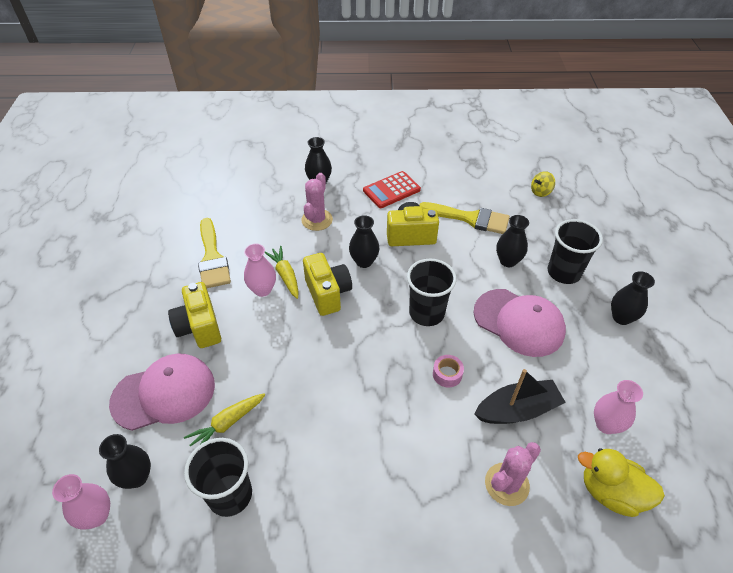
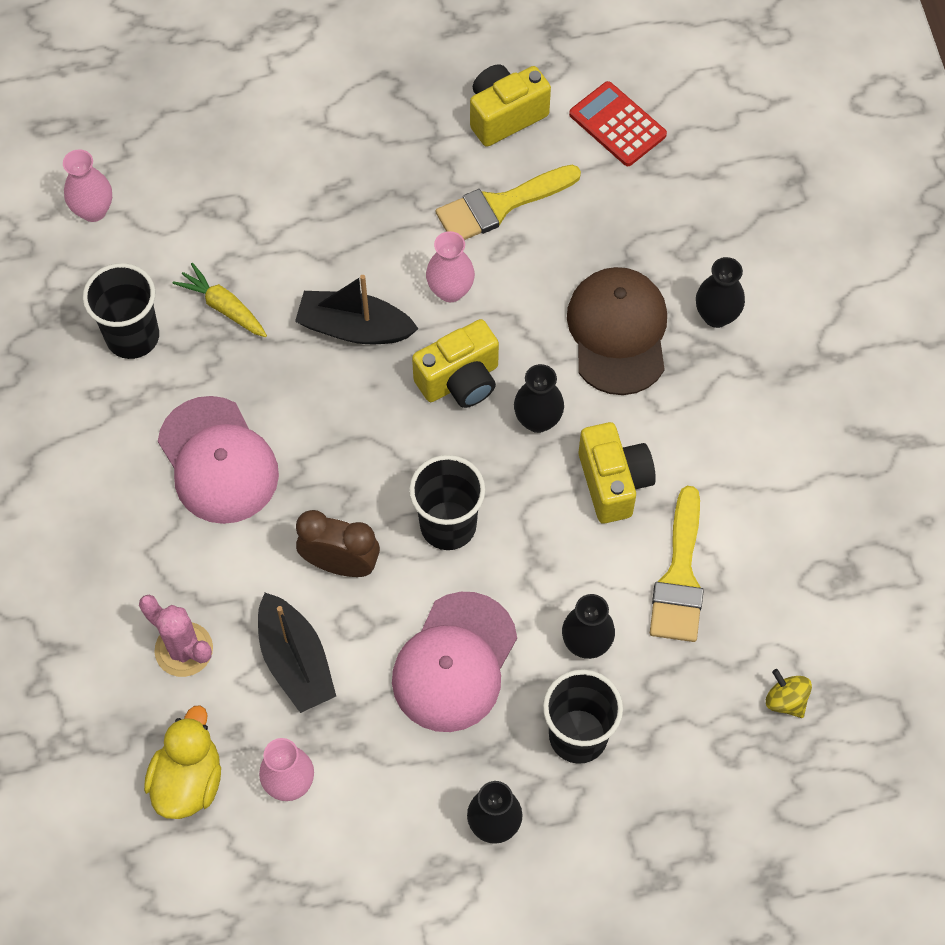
camera: 80 degrees right, 15 degrees up
black vase [99,434,151,489] -> none
pink cap [109,353,215,431] -> pink cap moved to [158,396,279,524]
yellow camera [168,282,221,348] -> yellow camera moved to [470,64,551,147]
yellow carrot [264,246,298,299] -> none
pink cactus [302,173,333,231] -> brown cap [567,267,667,395]
red calculator [363,171,421,208] -> red calculator moved to [569,81,667,166]
pink tape [433,355,464,387] -> brown clock [296,510,380,577]
none -> black boat [295,275,418,344]

